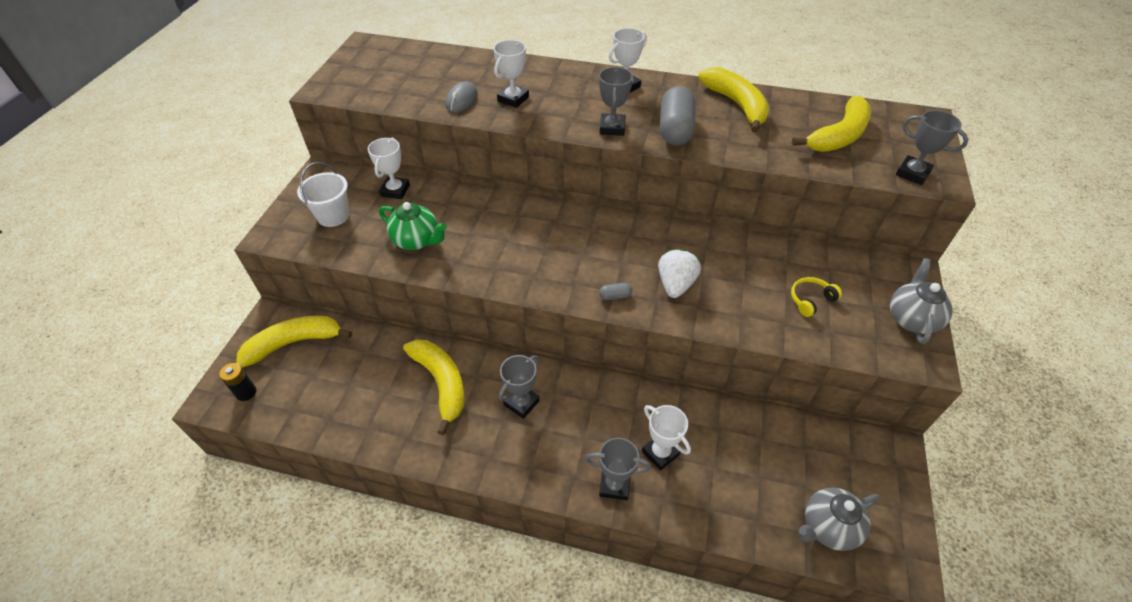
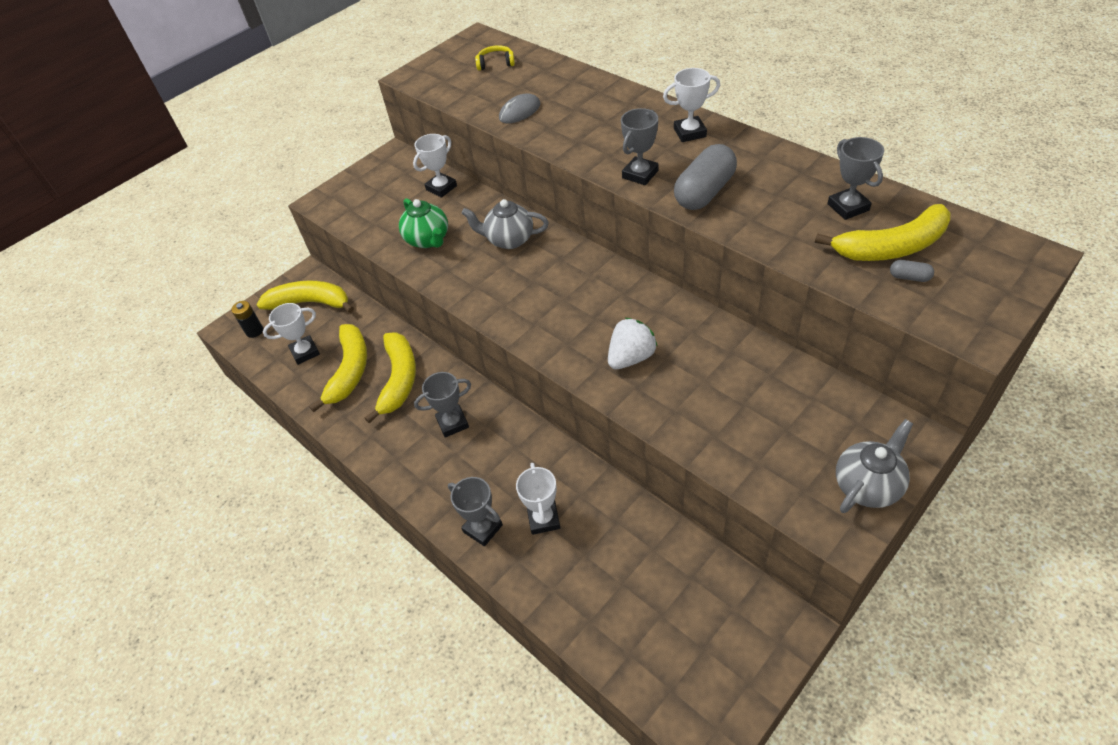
camera: 35 degrees right, 0 degrees up
white bucket [297,162,349,227] -> none
white trophy [493,40,529,108] -> white trophy moved to [263,303,320,365]
grey capsule [599,283,633,300] -> grey capsule moved to [890,260,934,282]
yellow banana [698,67,769,133] -> yellow banana moved to [309,324,367,412]
yellow headphones [791,277,842,317] -> yellow headphones moved to [475,45,515,70]
grey teapot [799,488,880,551] -> grey teapot moved to [462,199,549,249]
grey trophy [896,110,968,185] -> grey trophy moved to [827,137,884,220]

